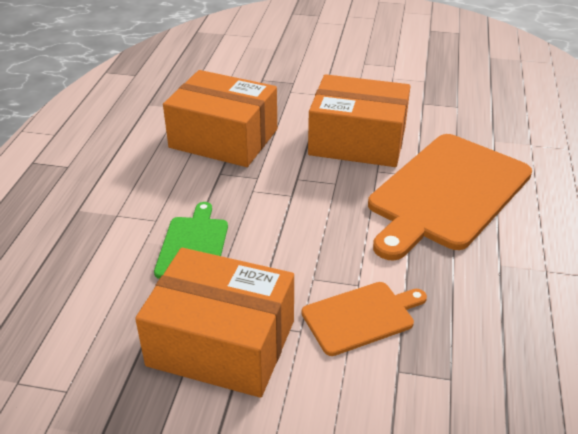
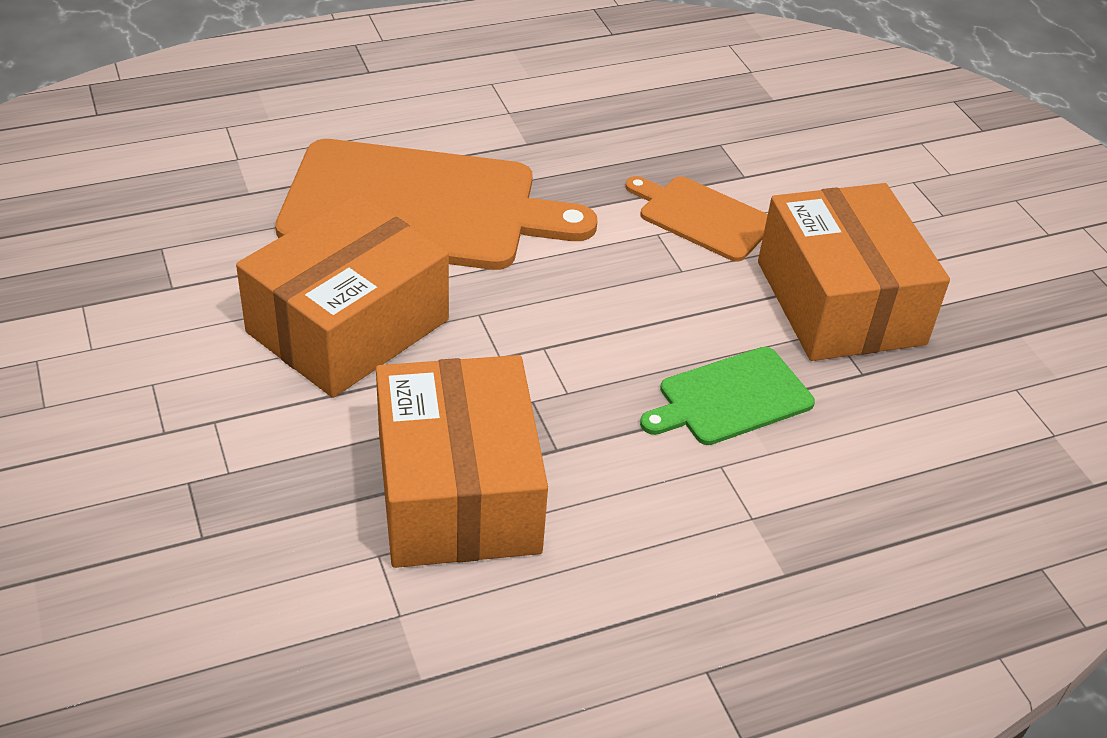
camera: 125 degrees left, 5 degrees up
orange box [308,74,410,167] -> orange box turned 60 degrees clockwise [236,193,449,398]

